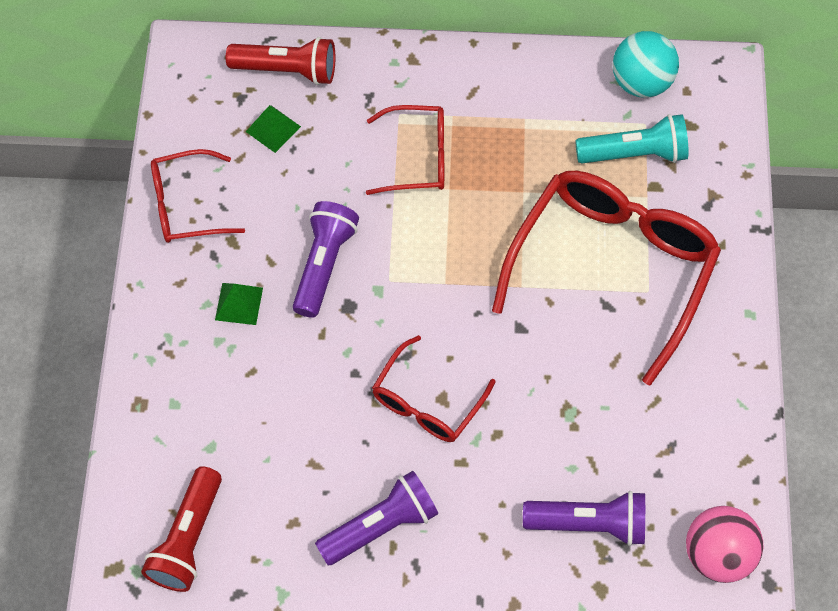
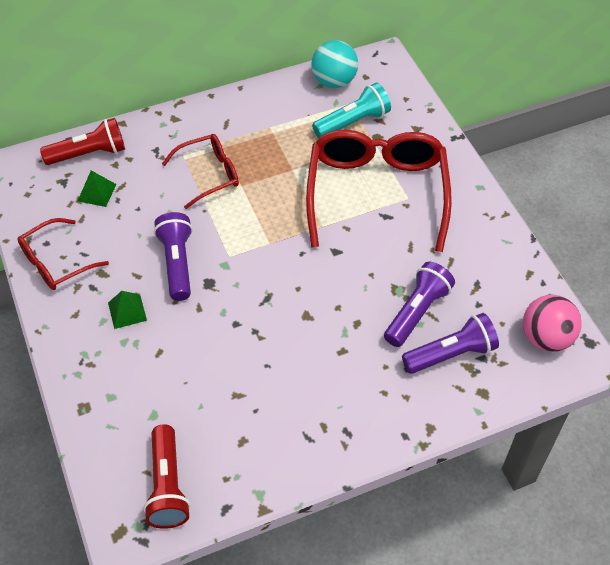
camera: 25 degrees left, 10 degrees down
purple flashlight [315,471,438,565] -> purple flashlight moved to [384,262,455,347]
red glasses [372,335,495,442] -> none

